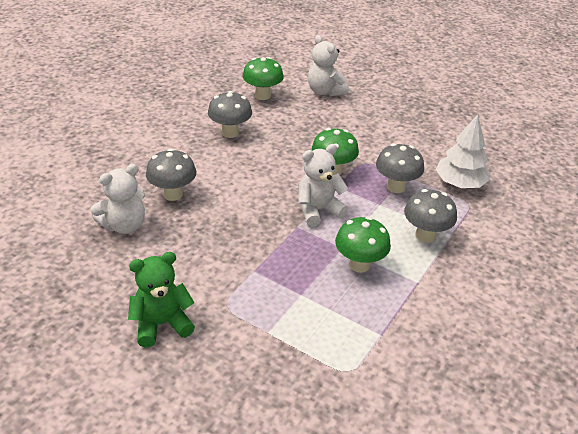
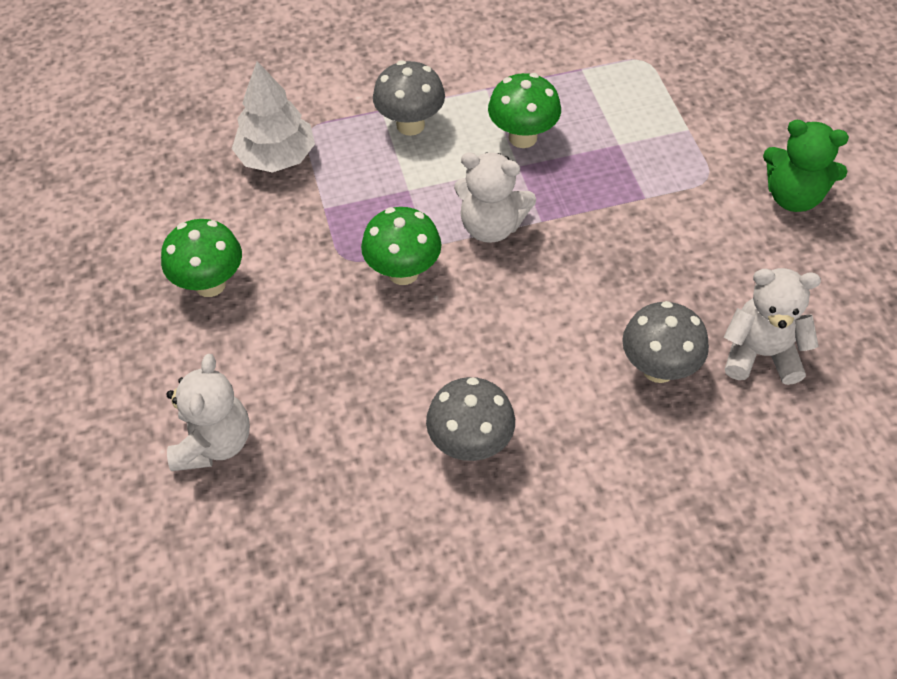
camera: 135 degrees left, 15 degrees up
green mushroom [243,57,284,100] -> green mushroom moved to [161,219,242,297]
grey mushroom [376,143,424,193] -> none

